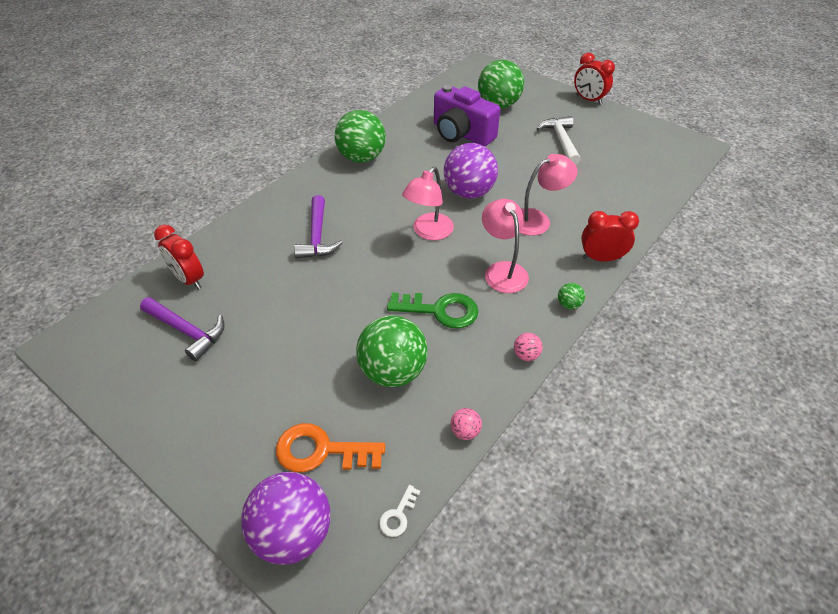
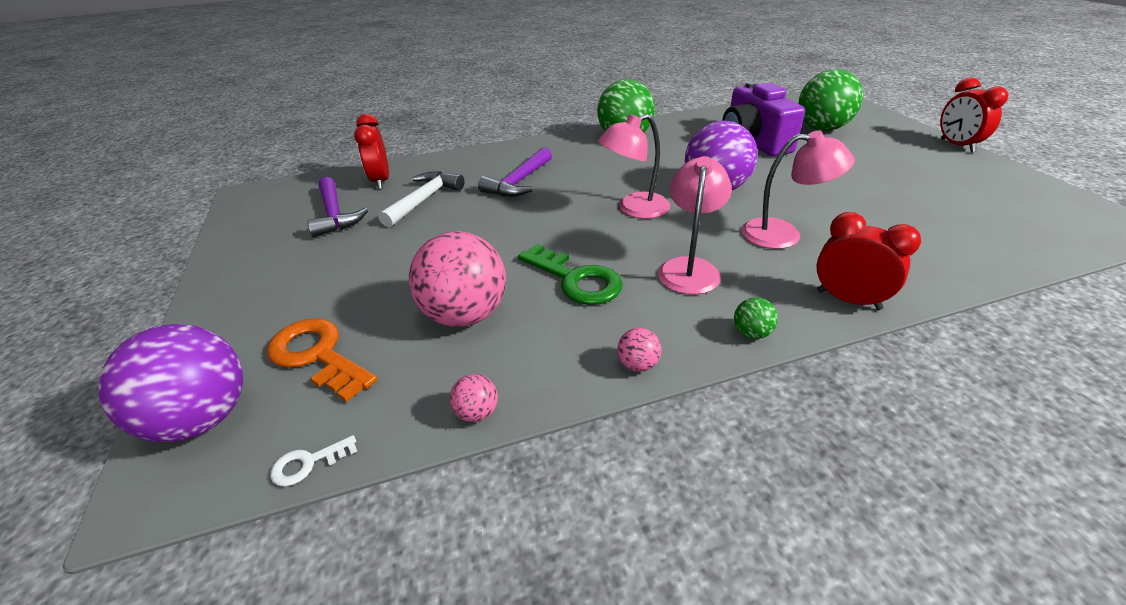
camera: 35 degrees right, 10 degrees down
green ball [356,316,428,387] -> pink ball [409,231,506,327]
white hammer [537,116,581,165] -> white hammer moved to [378,171,464,228]

